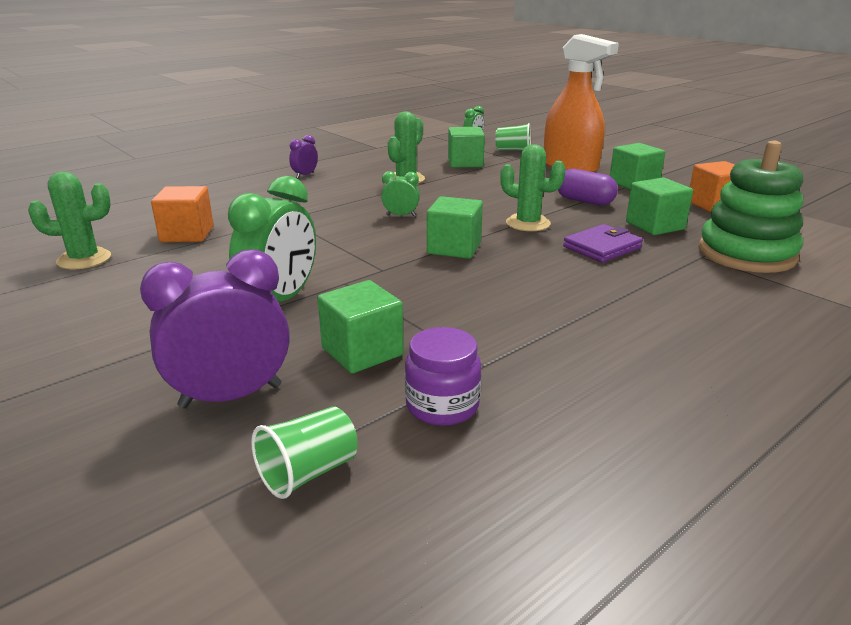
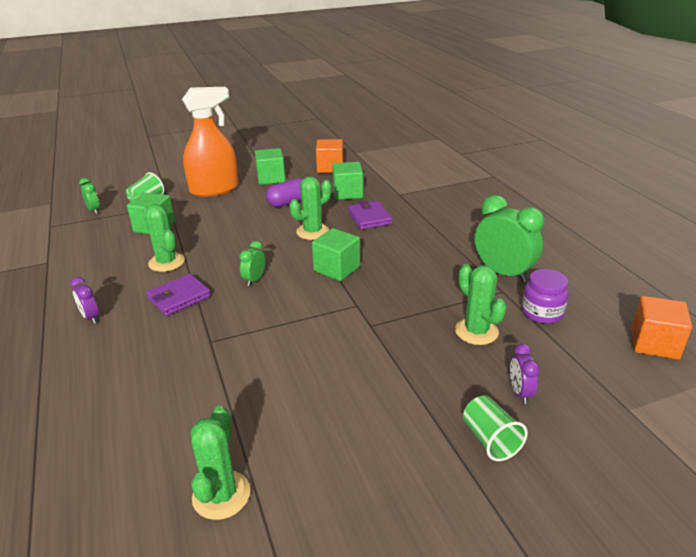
camera: 70 degrees left, 5 degrees up
purple clock [140,249,290,408] -> purple clock [510,344,540,404], size x0.50
orange cube [151,186,214,242] -> orange cube moved to [631,296,692,359]
green clock [228,176,316,302] -> green clock moved to [475,195,544,283]
green cup [251,406,357,499] -> green cup moved to [463,396,528,461]
green cube [318,280,404,374] -> green cactus [455,264,506,345]
green stacking toy [698,141,803,273] -> none
none -> purple wallet [147,274,211,316]

